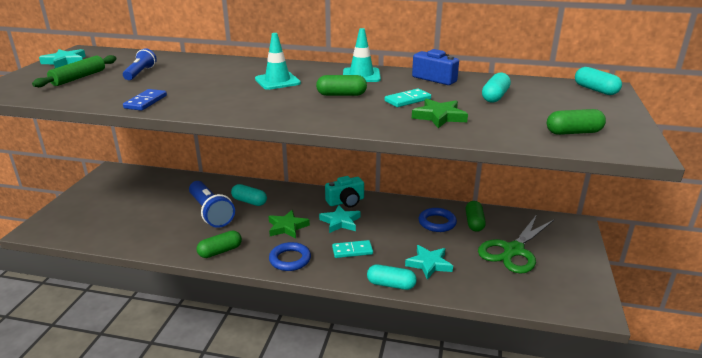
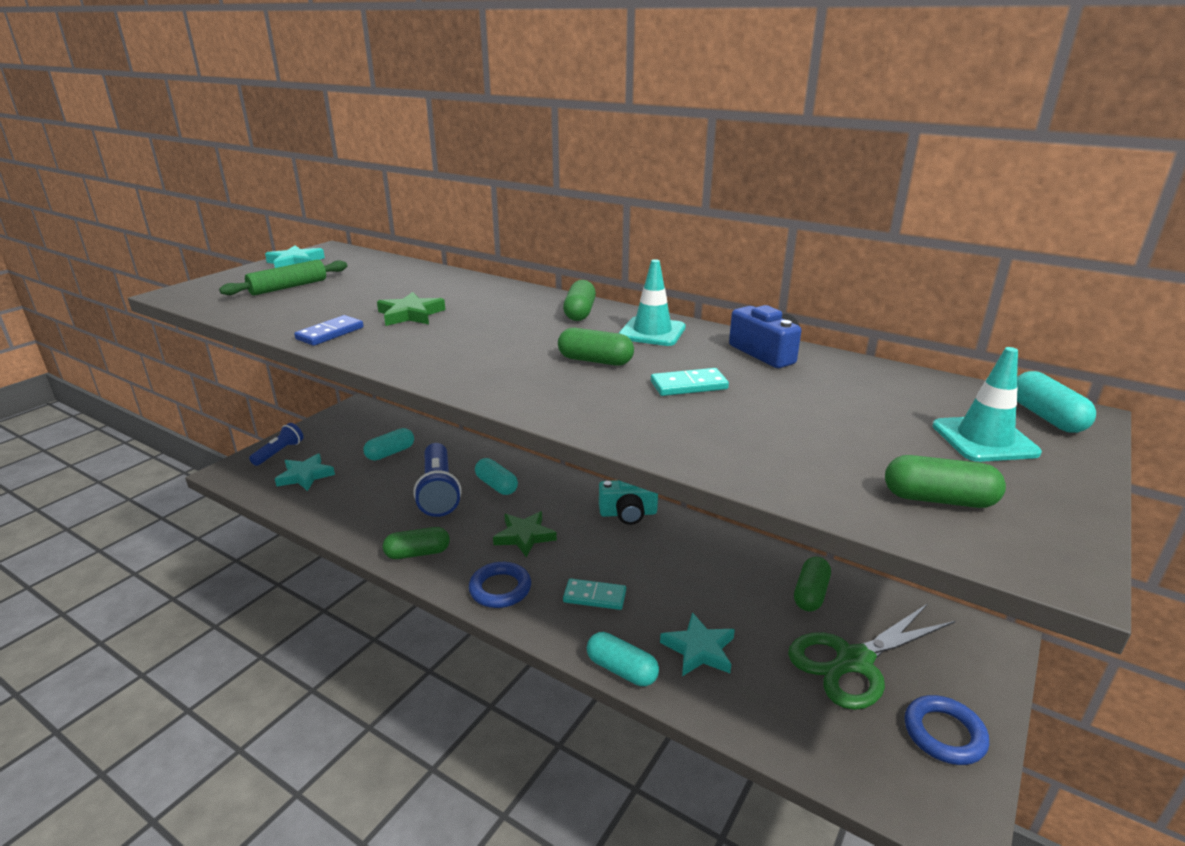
camera: 20 degrees right, 0 degrees up
blue flashlight [123,48,157,80] -> blue flashlight moved to [249,423,304,466]
turquoise traffic cone [255,33,301,90] -> turquoise traffic cone moved to [932,347,1042,462]
turquoise star [319,205,361,233] -> turquoise star moved to [275,454,335,491]
green star [412,99,468,128] -> green star moved to [377,292,445,326]
blue ring [419,208,457,232] -> blue ring moved to [905,695,989,765]
turquoise capsule [482,73,511,103] -> turquoise capsule moved to [363,428,414,460]
none -> green capsule [563,280,596,321]

